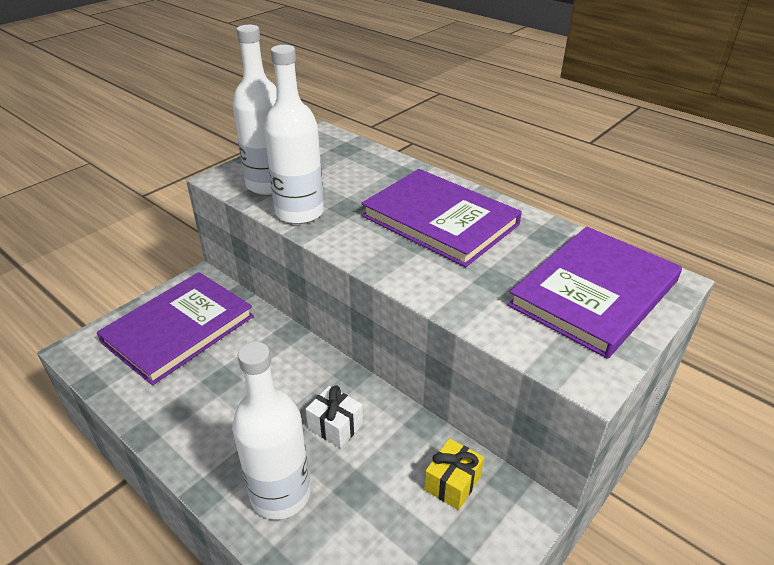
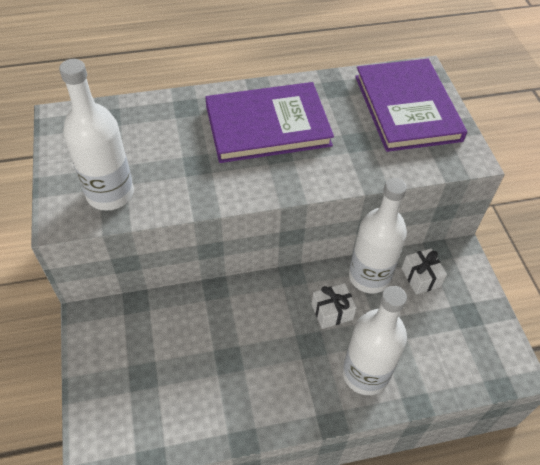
camera: 55 degrees left, 15 degrees up
purple book [97,272,254,385] -> none
white bottle [264,45,324,224] -> white bottle moved to [349,178,407,294]
yellow gift [424,438,484,510] -> white gift [402,248,447,295]

